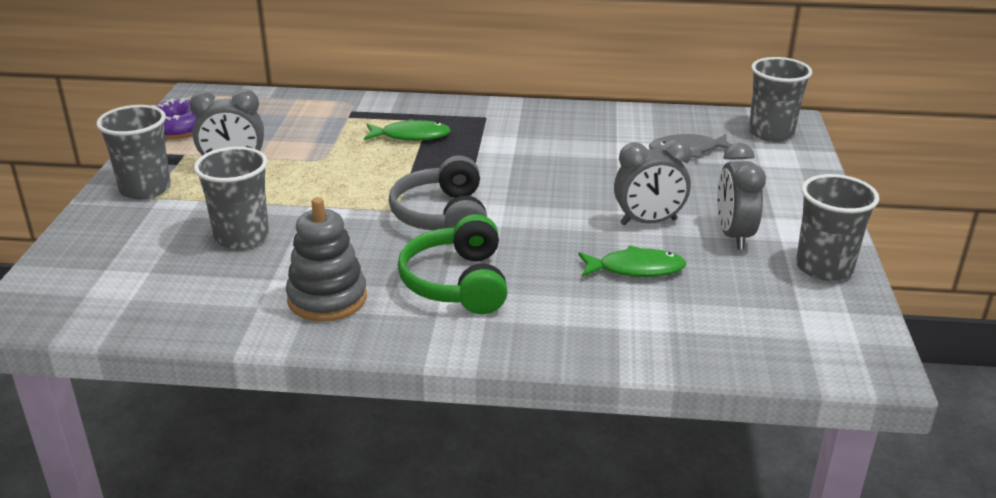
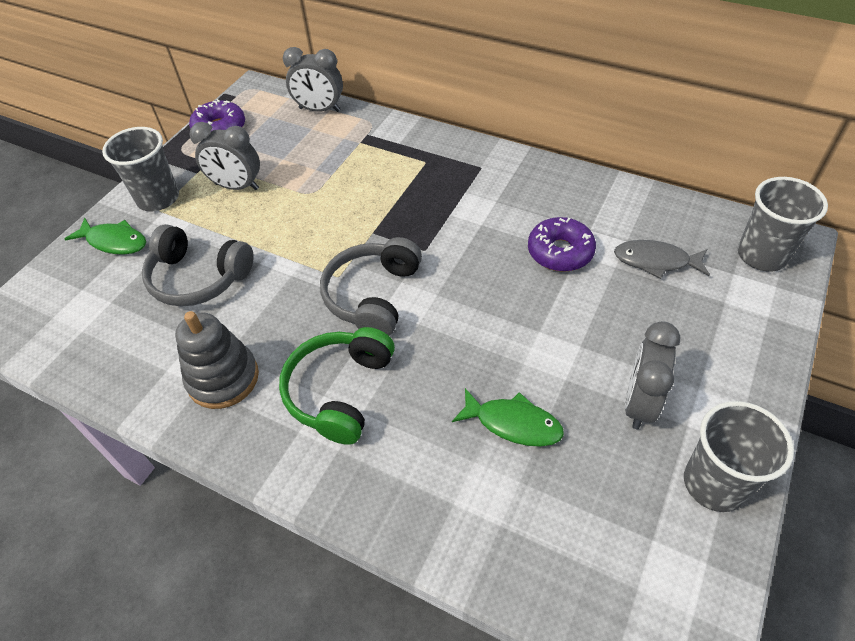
camera: 25 degrees right, 20 degrees up
grey cup [194,147,269,249] -> grey headphones [142,224,254,306]
green fish [364,119,451,141] -> green fish moved to [65,218,146,255]
grey clock [614,139,692,225] -> grey clock moved to [283,47,343,112]
none -> purple donut [528,217,596,272]

